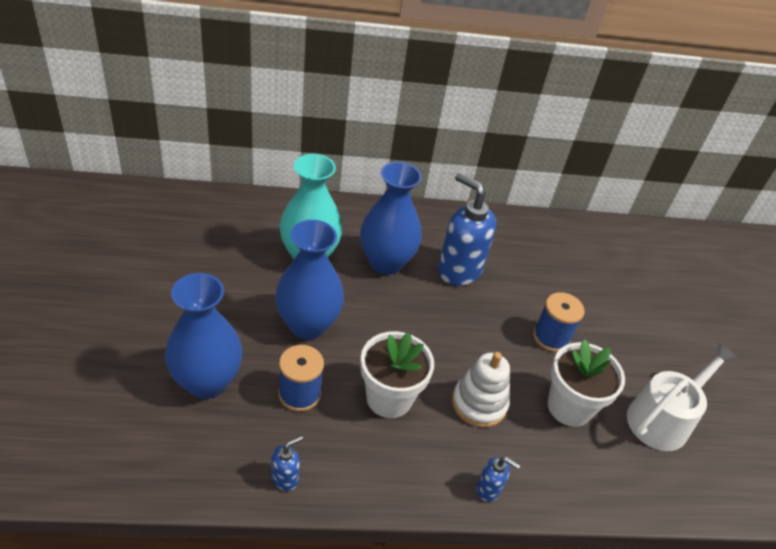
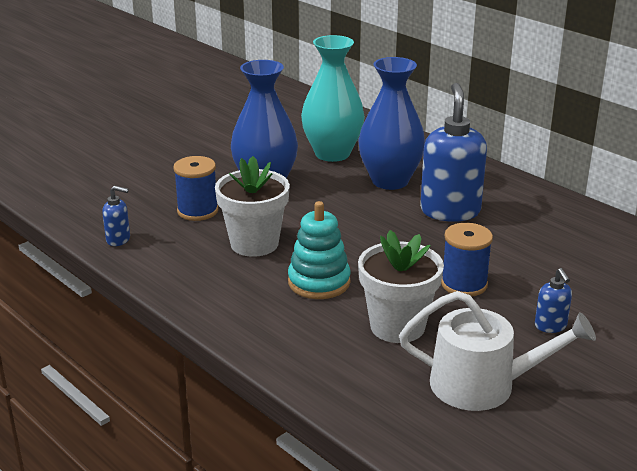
camera: 55 degrees right, 15 degrees down
blue vase [165,273,243,399] -> none
white stacking toy [452,352,510,427] -> turquoise stacking toy [288,201,351,299]
blue soap dispenser [477,457,520,502] -> blue soap dispenser moved to [535,268,572,333]

